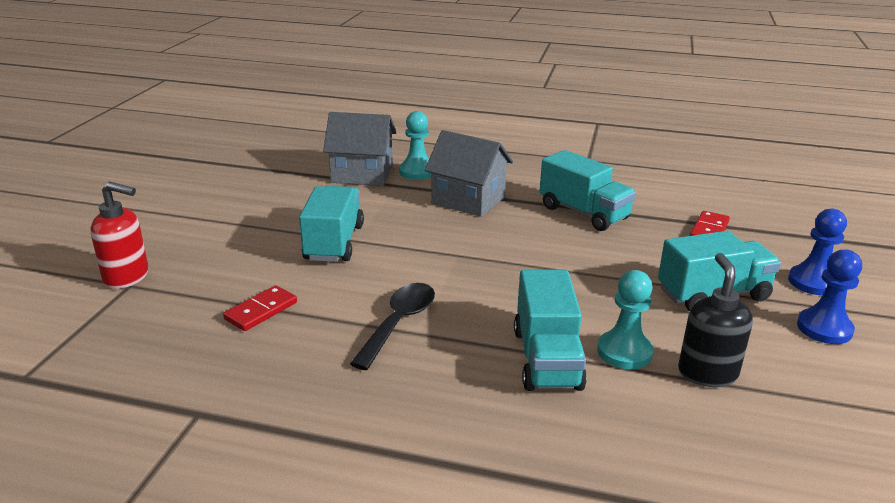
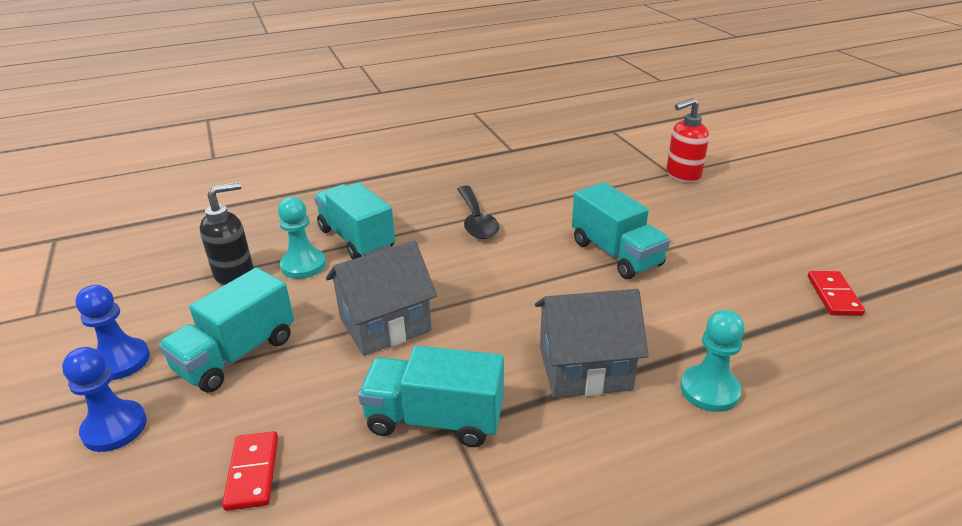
camera: 145 degrees right, 5 degrees up
red domino [223,285,297,331] -> red domino moved to [808,271,865,316]
grey house [323,112,397,186] -> grey house moved to [326,240,437,356]
black soap dispenser [678,253,753,387] -> black soap dispenser turned 90 degrees counterclockwise [200,182,254,286]

